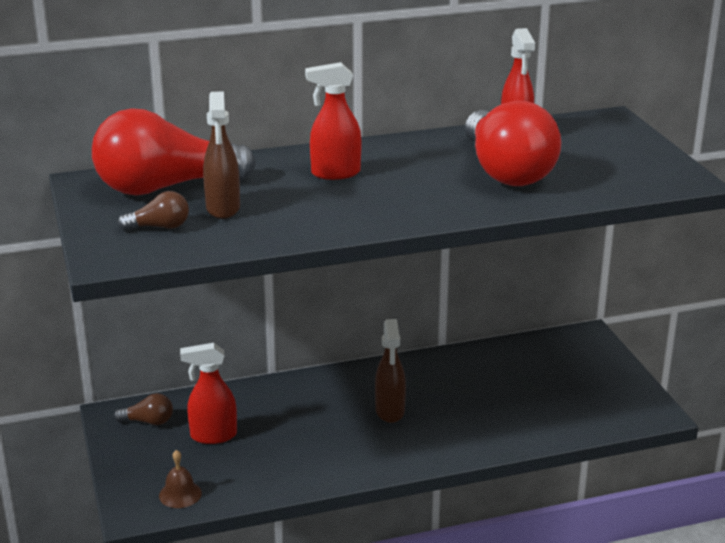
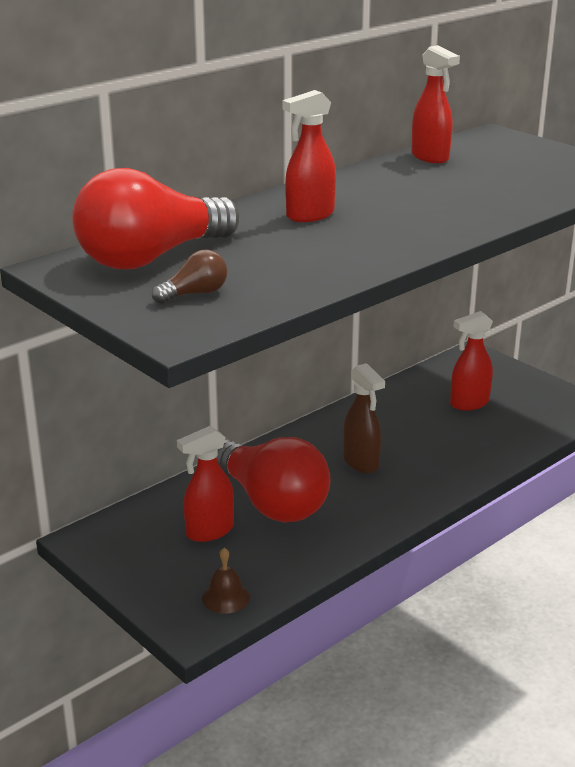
camera: 25 degrees left, 0 degrees up
brown light bulb [114,393,173,425] -> none
brown spray bottle [203,91,240,219] -> none
red light bulb [465,101,561,186] -> red light bulb moved to [217,437,330,522]
none -> red spray bottle [450,311,493,411]

